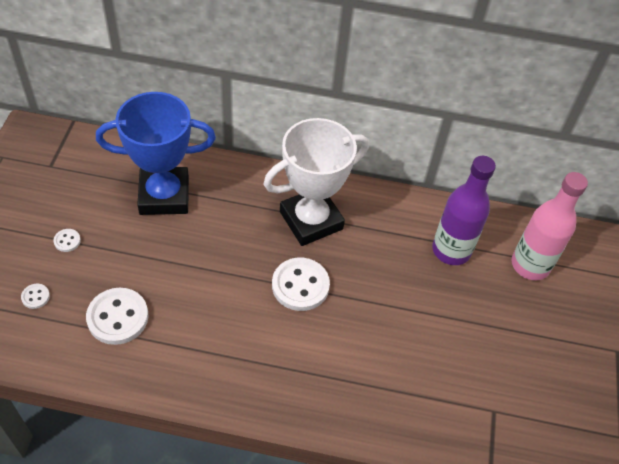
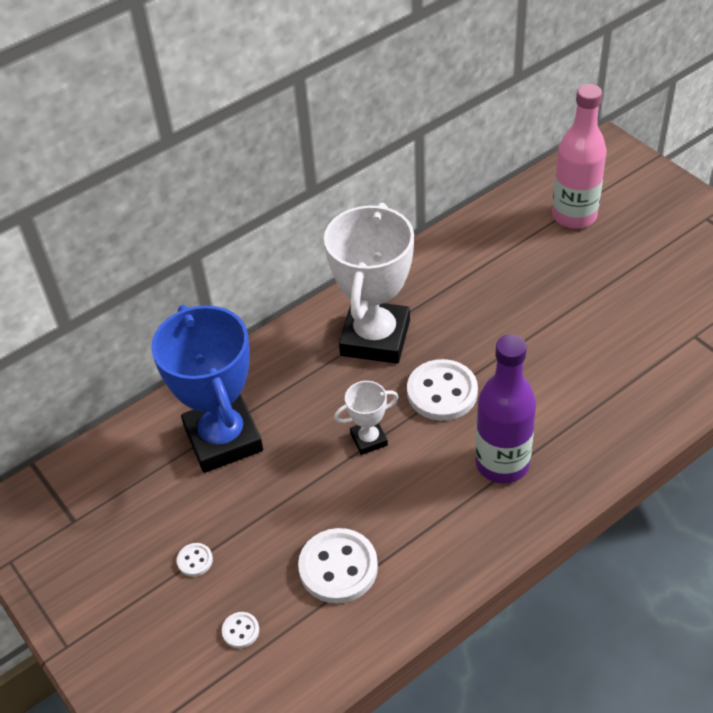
camera: 40 degrees left, 5 degrees down
blue trophy [96,92,216,215] -> blue trophy turned 60 degrees counterclockwise [151,305,263,473]
purple bottle [432,156,496,265] -> purple bottle moved to [476,334,536,483]
none -> white trophy [334,381,398,455]

